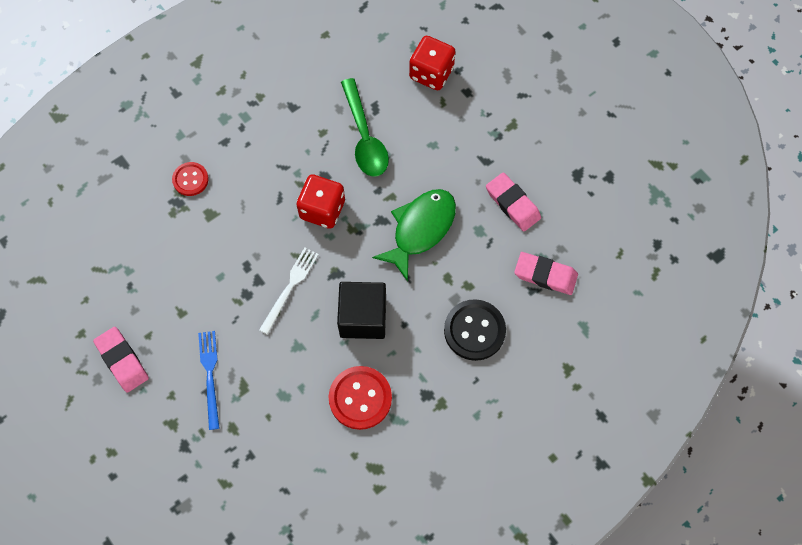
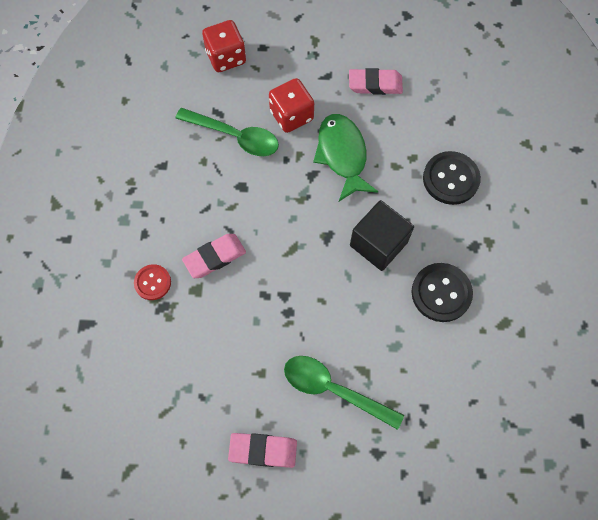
camera: 50 degrees left, 0 degrees up
blue fork [198,331,220,430] -> green spoon [284,356,404,430]
white fork [259,247,319,335] -> none
red dice [296,174,345,229] -> red dice moved to [269,78,314,133]
red button [329,366,392,430] -> black button [412,263,473,322]
pink eraser [514,252,578,295] -> pink eraser moved to [182,234,246,278]

